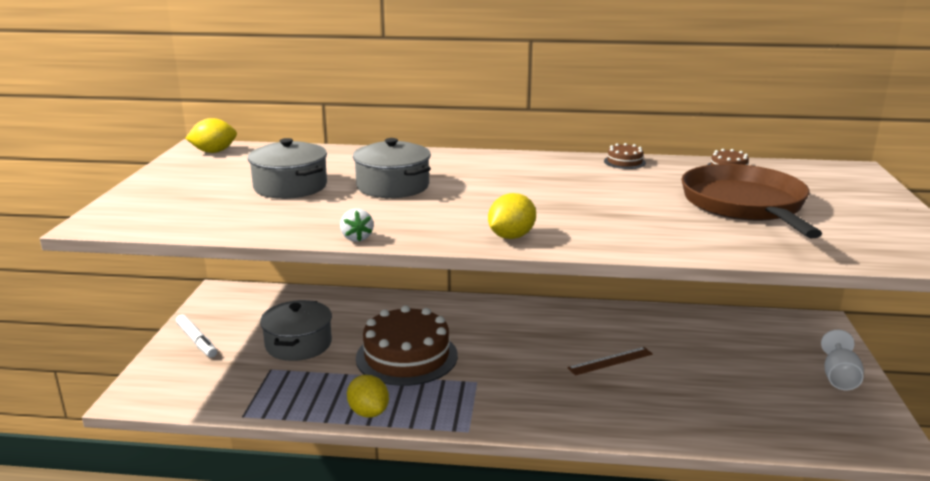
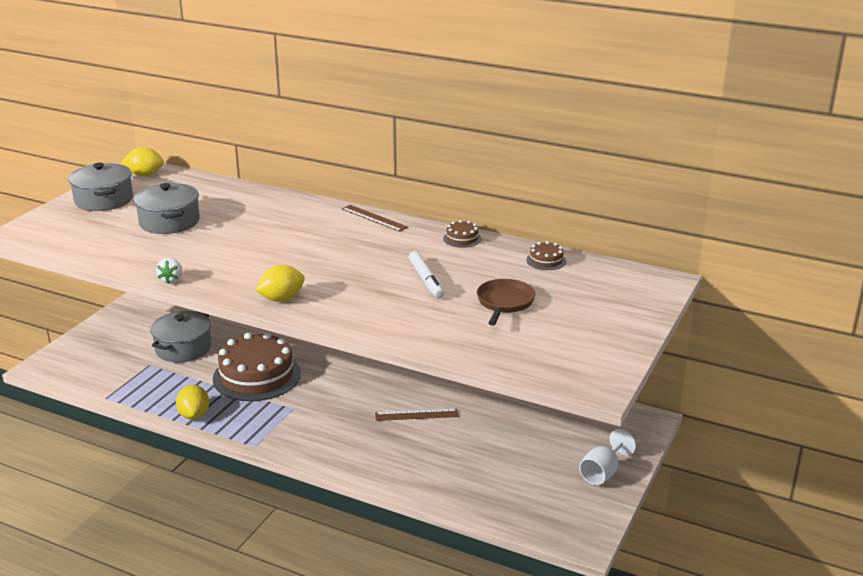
camera: 20 degrees right, 5 degrees up
white marker [176,314,217,358] -> white marker moved to [409,251,444,298]
grey pot [353,138,431,198] -> grey pot moved to [68,163,133,211]
brown pan [681,164,822,238] -> brown pan [477,279,536,326], size x0.54
none -> brown ruler [342,205,408,232]

